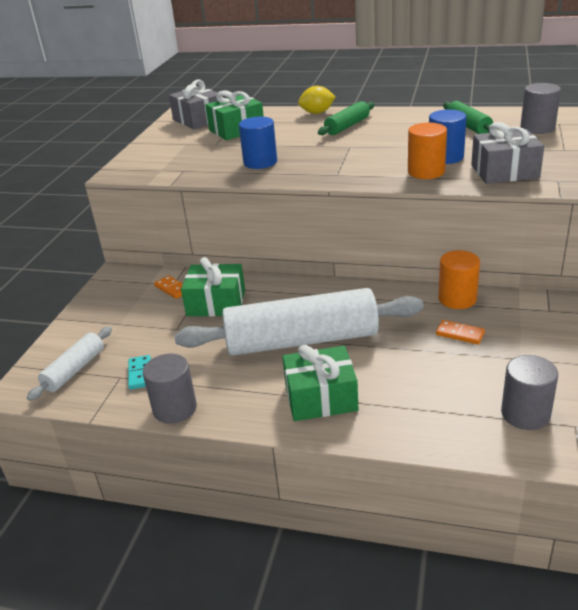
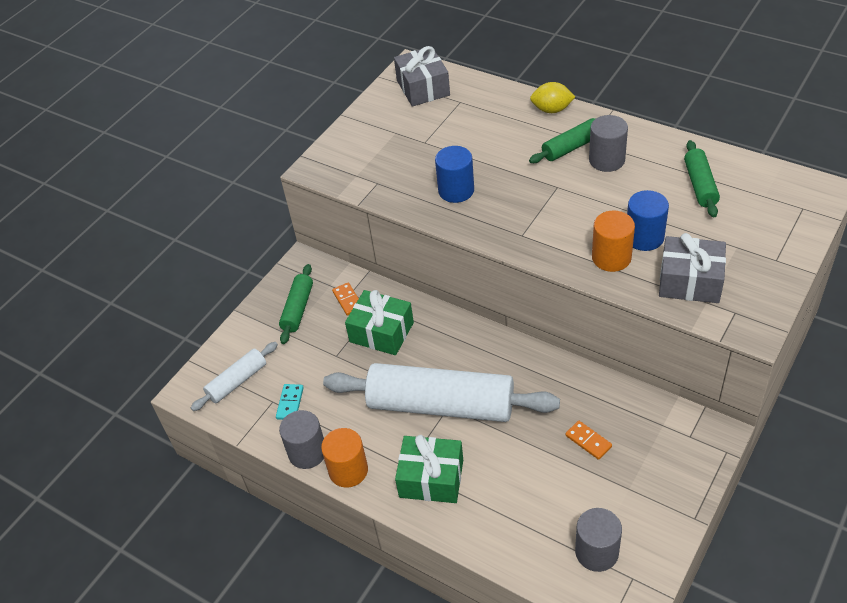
camera: 20 degrees right, 15 degrees up
green gift [205,90,264,140] -> none
orange cylinder [438,250,480,309] -> orange cylinder moved to [321,428,368,487]
grey cylinder [520,83,561,134] -> grey cylinder moved to [589,115,628,172]
none -> green rolling pin [279,264,313,344]

